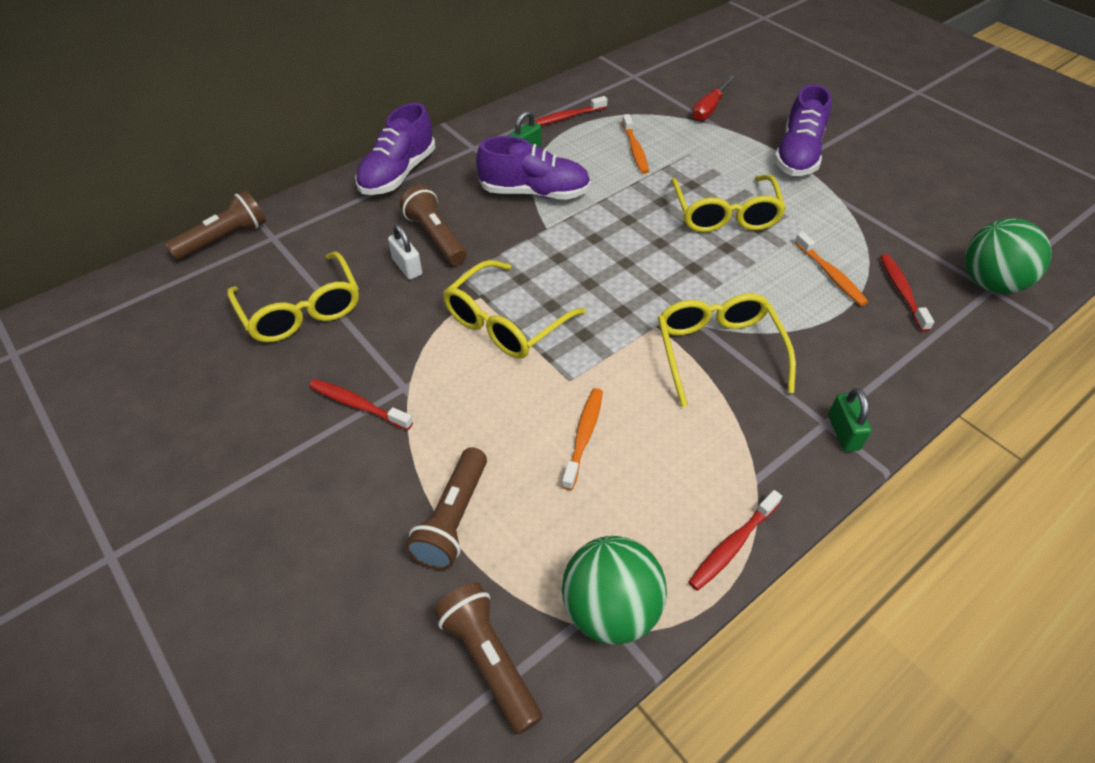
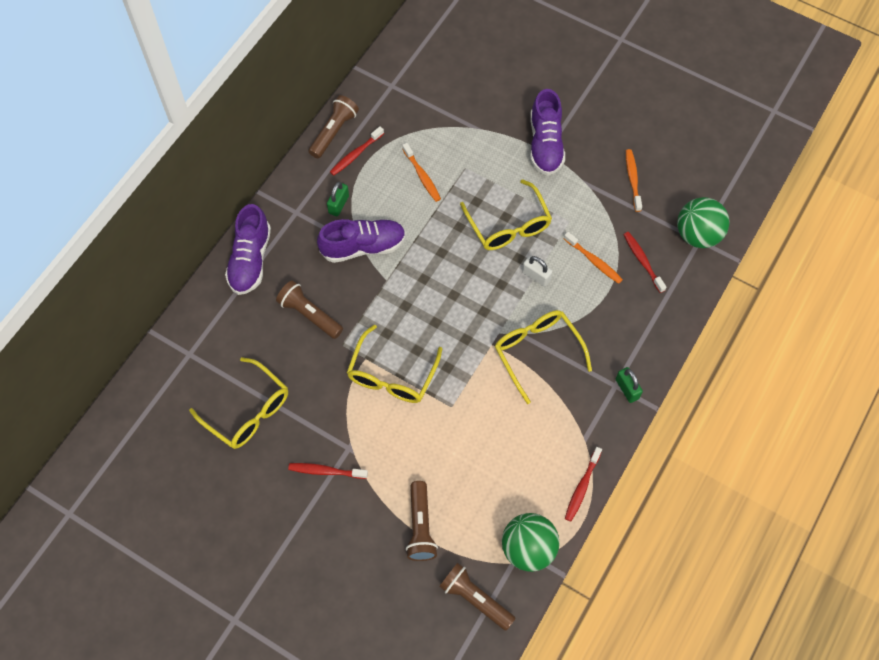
camera: 20 degrees left, 15 degrees up
brown flashlight [165,190,266,260] -> brown flashlight moved to [309,95,359,159]
white padlock [388,224,422,280] -> white padlock moved to [522,256,552,287]
orange toothbrush [562,388,603,490] -> orange toothbrush moved to [626,149,642,212]
red screwdriver [692,75,735,121] -> none

